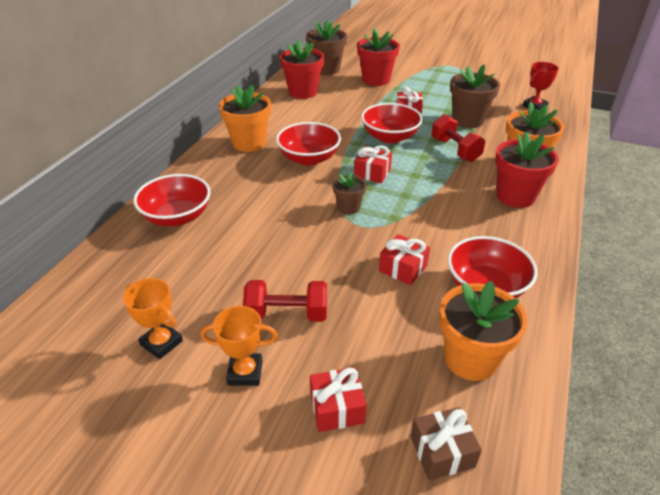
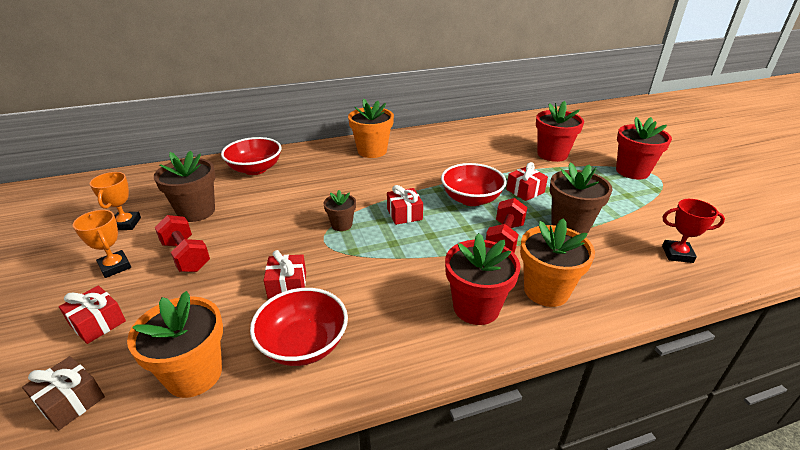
camera: 50 degrees right, 5 degrees down
red bowl [276,122,341,166] -> none
red flower pot [280,40,324,99] -> red flower pot moved to [616,117,672,180]
brown flower pot [306,20,347,75] -> brown flower pot moved to [154,151,216,222]

